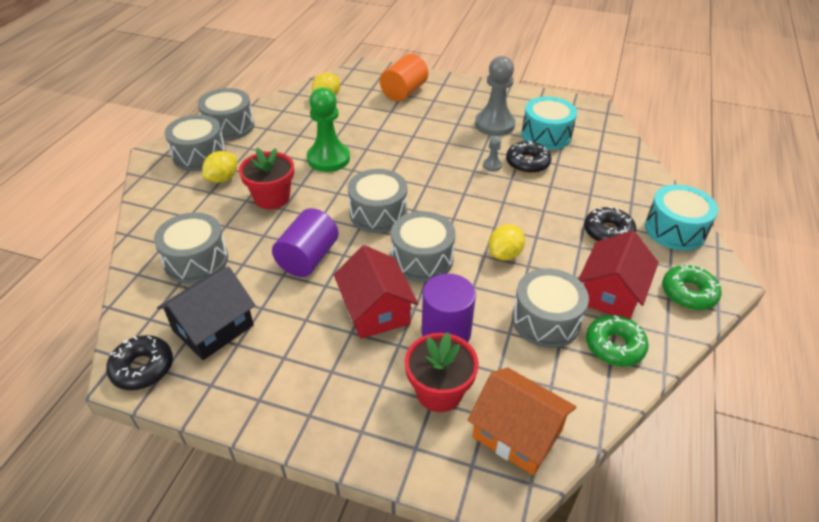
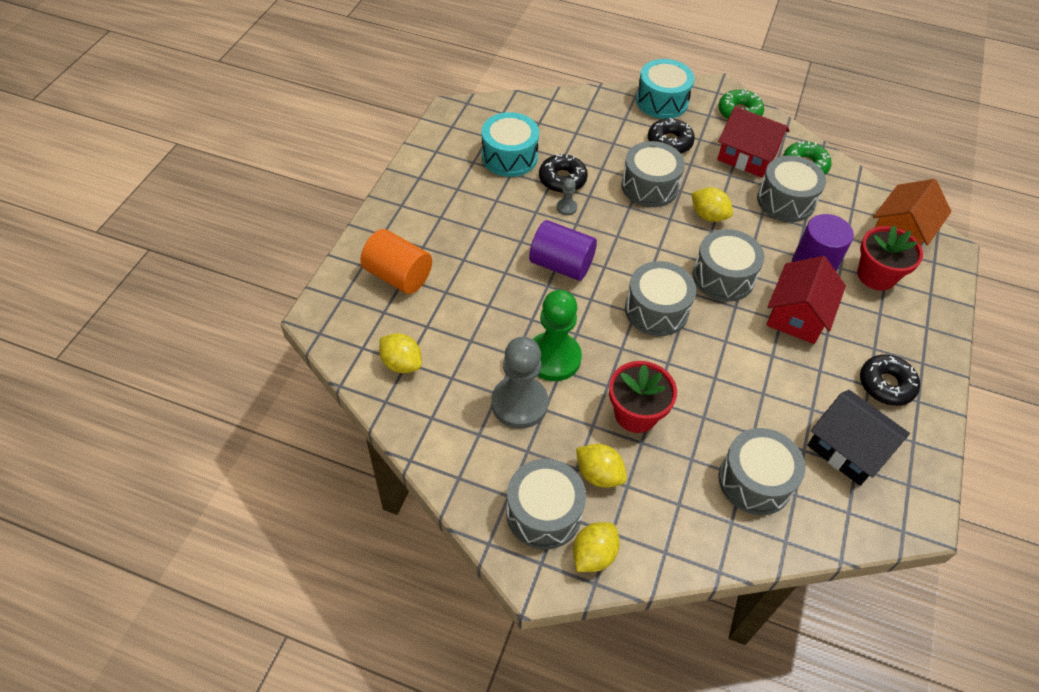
camera: 90 degrees left, 10 degrees up
black donut [106,335,173,390] -> black donut moved to [860,354,920,406]
grey drum [198,88,254,141] -> grey drum moved to [621,141,685,207]
purple cylinder [272,208,339,277] -> purple cylinder moved to [529,220,597,281]
red house [334,245,418,339] -> red house turned 45 degrees counterclockwise [766,256,846,344]
grey pawn [475,56,515,136] -> grey pawn moved to [491,337,549,429]
none -> yellow lemon [573,522,620,572]

